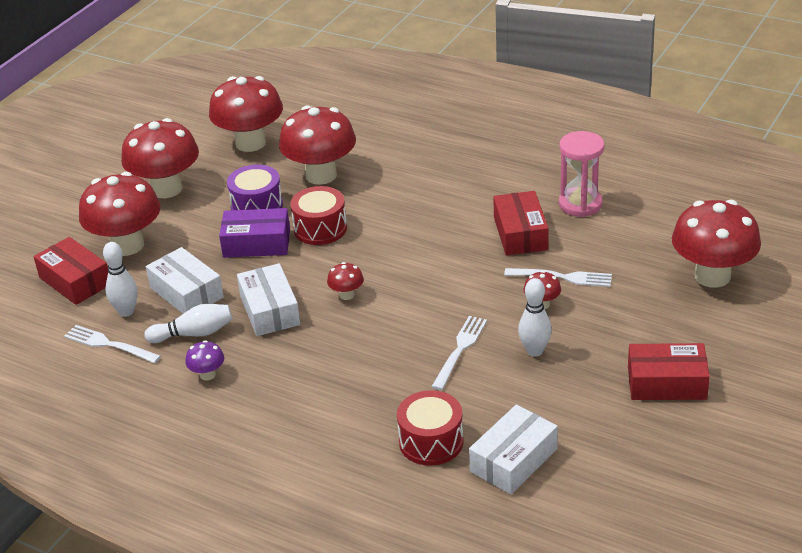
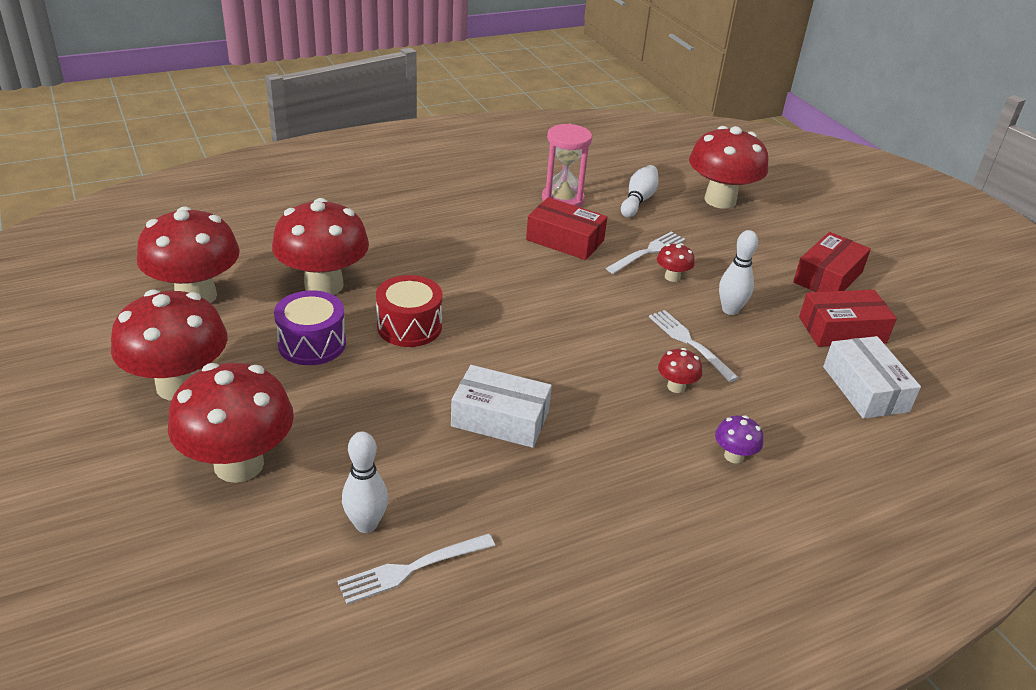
camera: 60 degrees left, 0 degrees up
red box [34,237,108,305] -> red box moved to [799,290,897,347]
white bowling pin [144,304,232,343] -> white bowling pin moved to [621,165,659,217]
white box [146,247,224,314] -> none
purple mushroom [185,340,224,381] -> purple mushroom moved to [715,415,763,463]
purple box [219,208,290,258] -> none
red mushroom [327,262,364,300] -> red mushroom moved to [658,348,702,393]
red drum [397,390,464,466] -> none

